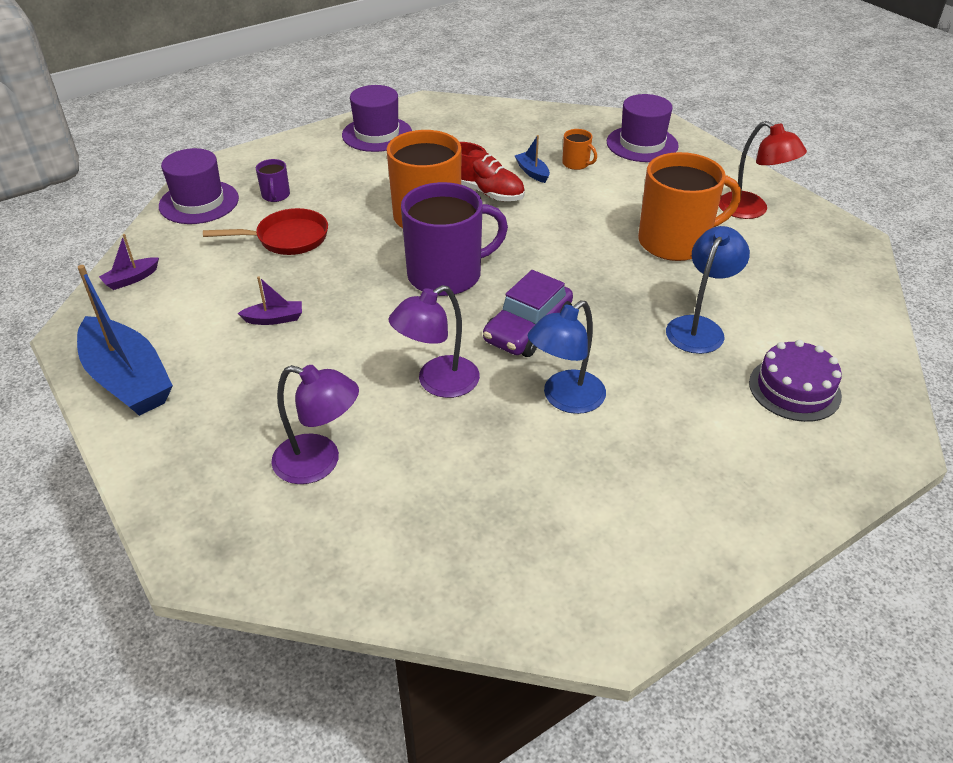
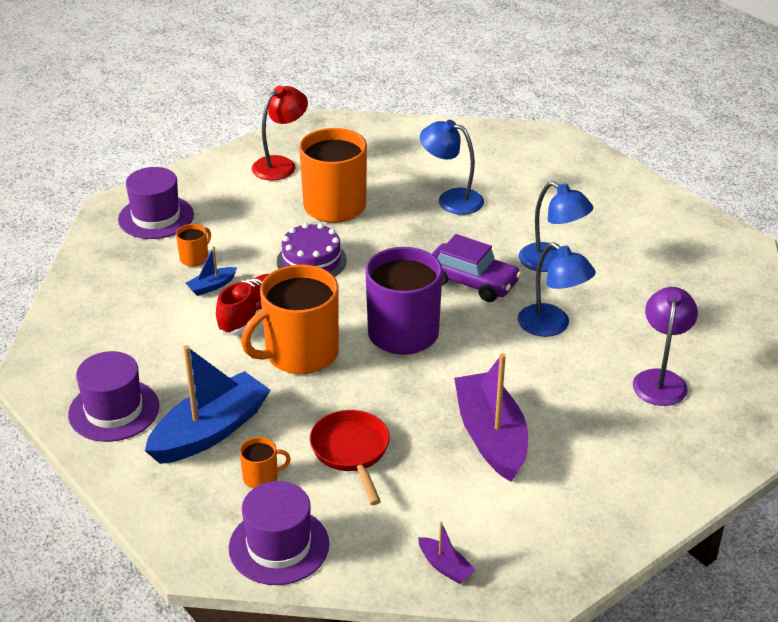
camera: 95 degrees left, 5 degrees down
blue boat [77,265,173,416] -> blue boat moved to [145,345,271,464]
purple boat [238,276,302,325] -> purple boat [454,354,528,482], size x2.26
purple mug [256,159,290,202] -> orange mug [240,437,291,489]
purple lamp [389,285,480,398] -> blue lamp [518,242,596,337]
purple cake [749,340,842,422] -> purple cake moved to [277,223,347,277]

